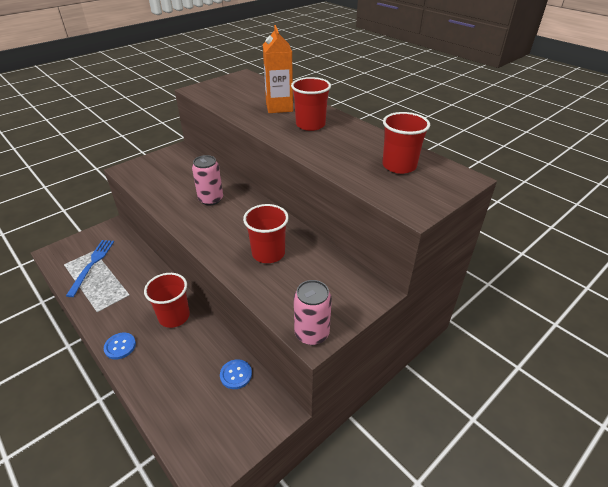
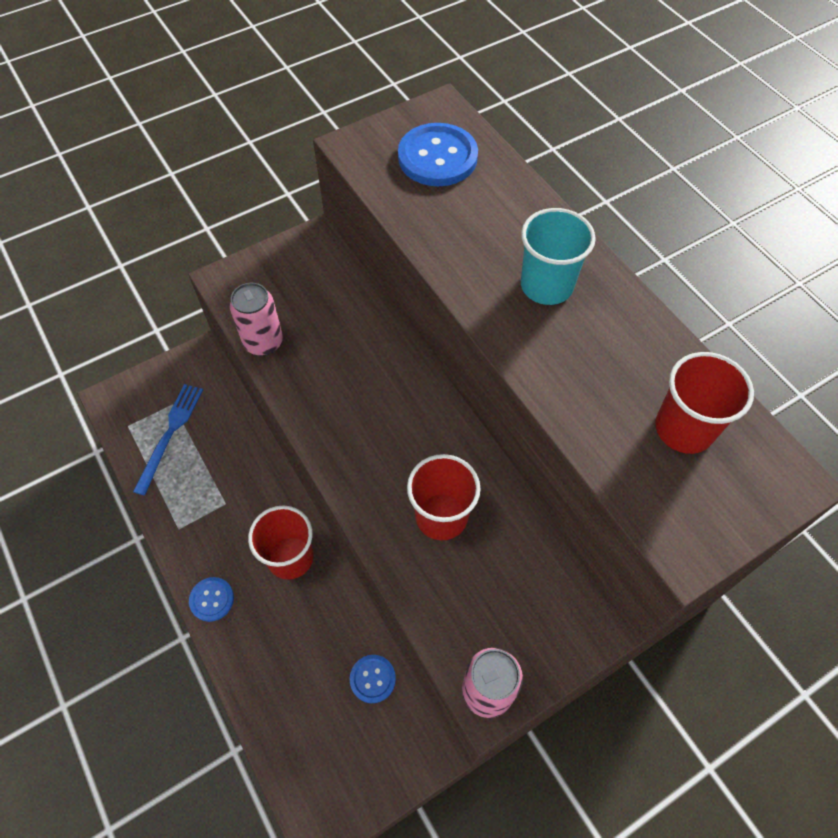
camera: 10 degrees right, 20 degrees up
pink can [192,155,223,206] -> pink can moved to [230,283,283,356]
orange carton [263,25,293,113] -> none
red cup [291,77,331,131] -> turquoise cup [521,208,596,305]
none -> blue button [398,123,478,186]

